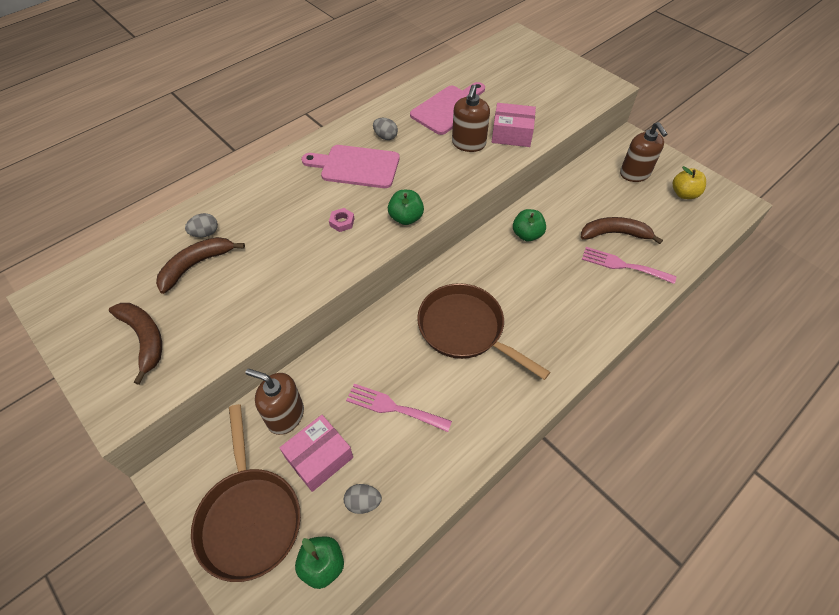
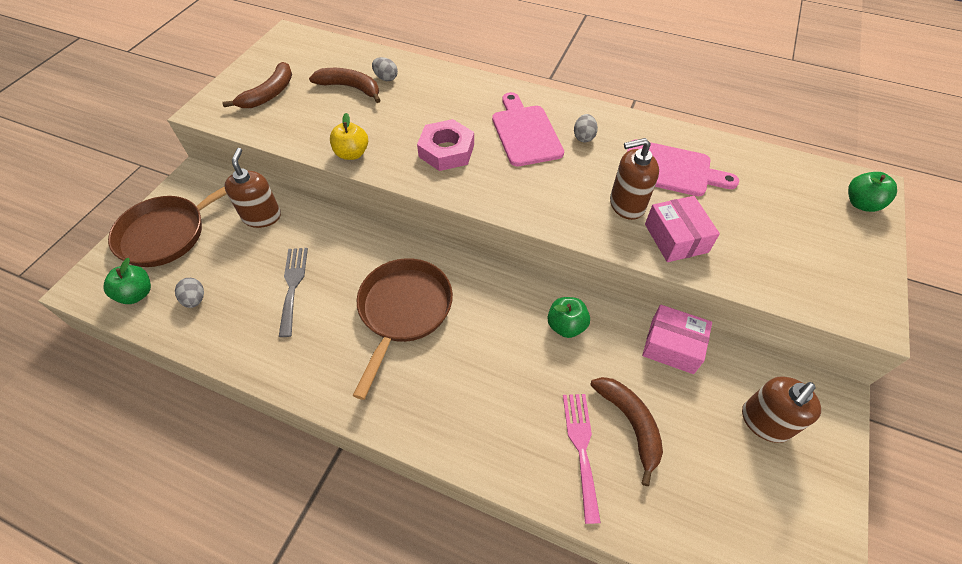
camera: 65 degrees right, 0 degrees up
pink box [280,415,353,492] -> pink box moved to [642,305,712,374]
pink nut [329,208,355,232] -> pink nut [417,119,474,171], size x2.15
pink fork [346,384,452,432] -> grey fork [279,248,308,337]
green apple [388,190,424,225] -> green apple moved to [848,172,897,212]
yellow apple [673,166,706,199] -> yellow apple moved to [330,113,368,160]

